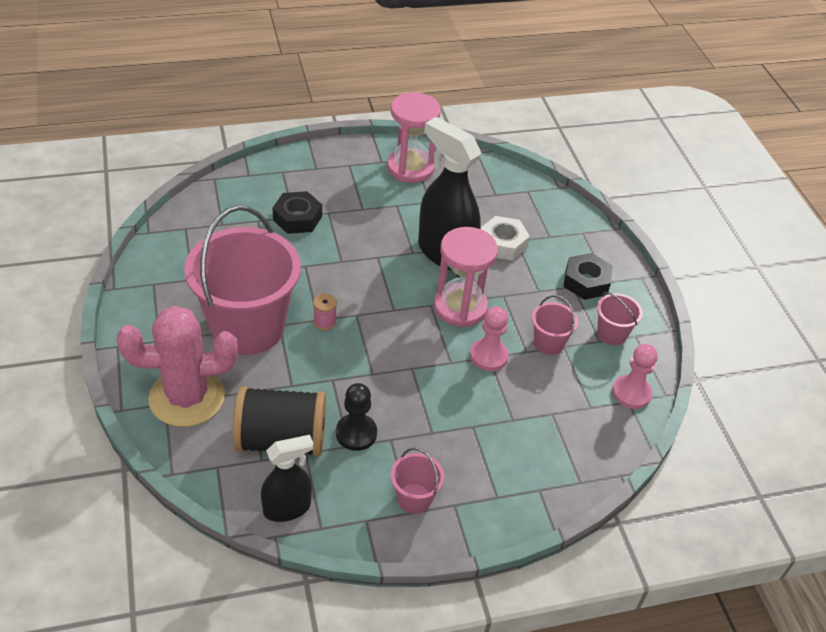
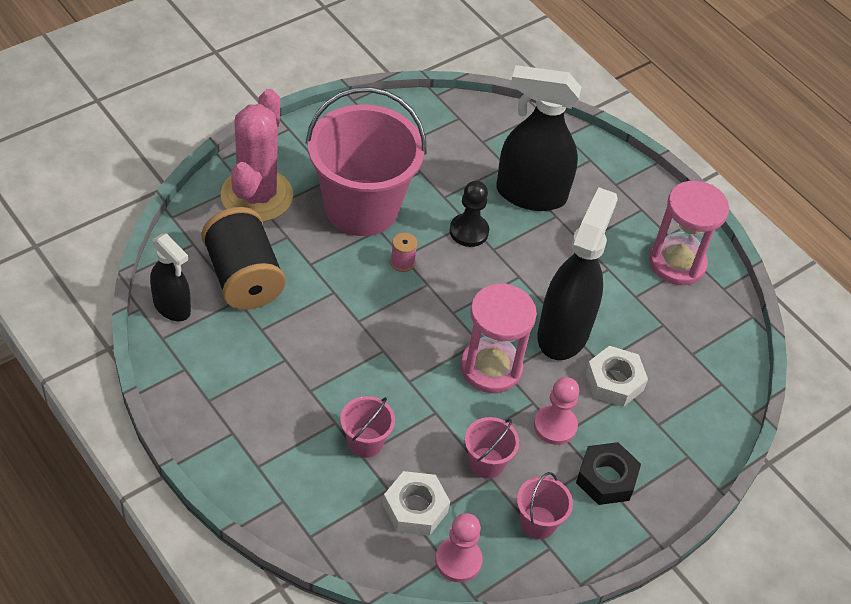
camera: 65 degrees right, 5 degrees up
pink cactus [117,306,238,427] -> pink cactus turned 45 degrees clockwise [221,89,293,222]
black nut [272,191,322,234] -> black spray bottle [496,65,581,211]
black pawn [336,383,377,451] -> black pawn moved to [450,181,489,247]
pink bucket [391,448,444,514] -> pink bucket moved to [340,396,395,458]
pink pawn [470,306,509,371] -> pink pawn moved to [534,377,579,445]
none -> white nut [383,471,450,536]

